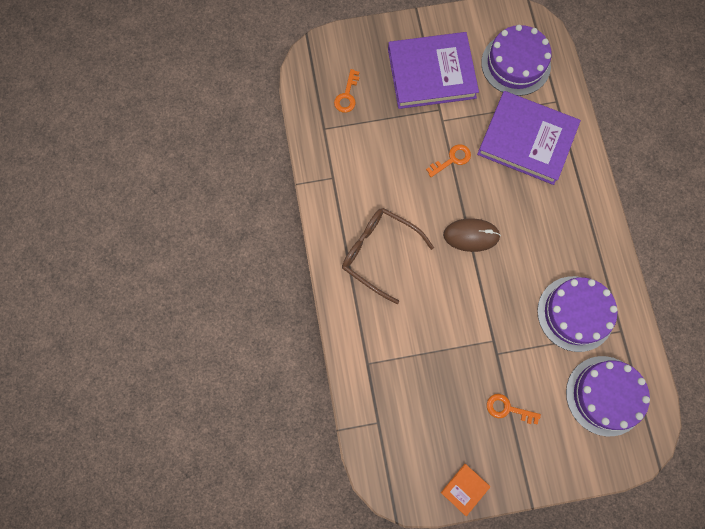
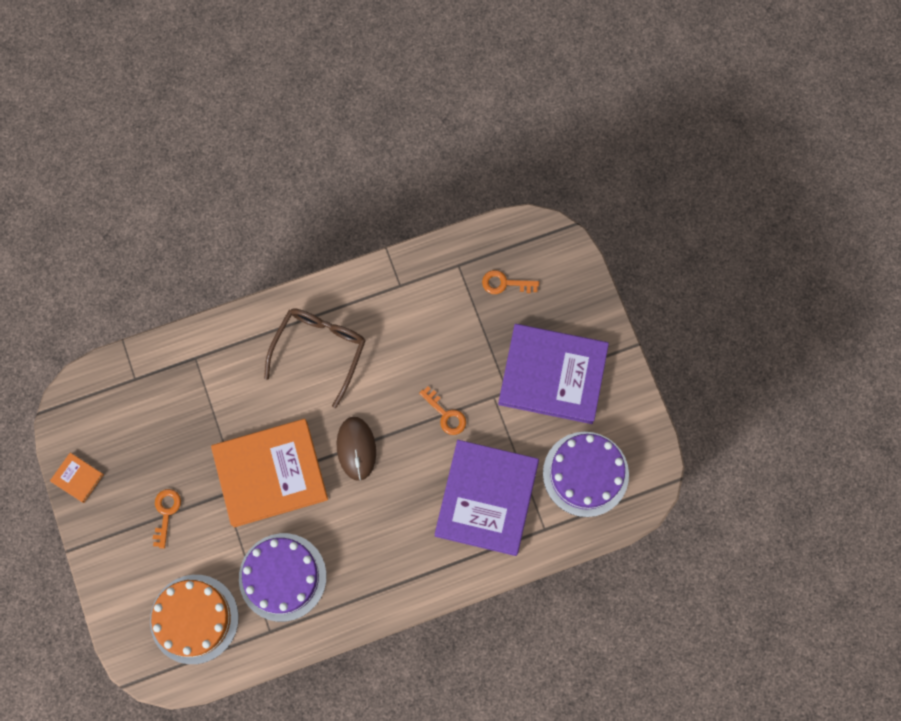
camera: 80 degrees right, 0 degrees up
purple book [388,32,479,109] -> purple book turned 60 degrees counterclockwise [498,324,609,424]
purple cake [566,356,650,436] -> orange cake [150,575,239,664]
none -> orange book [211,419,328,528]

